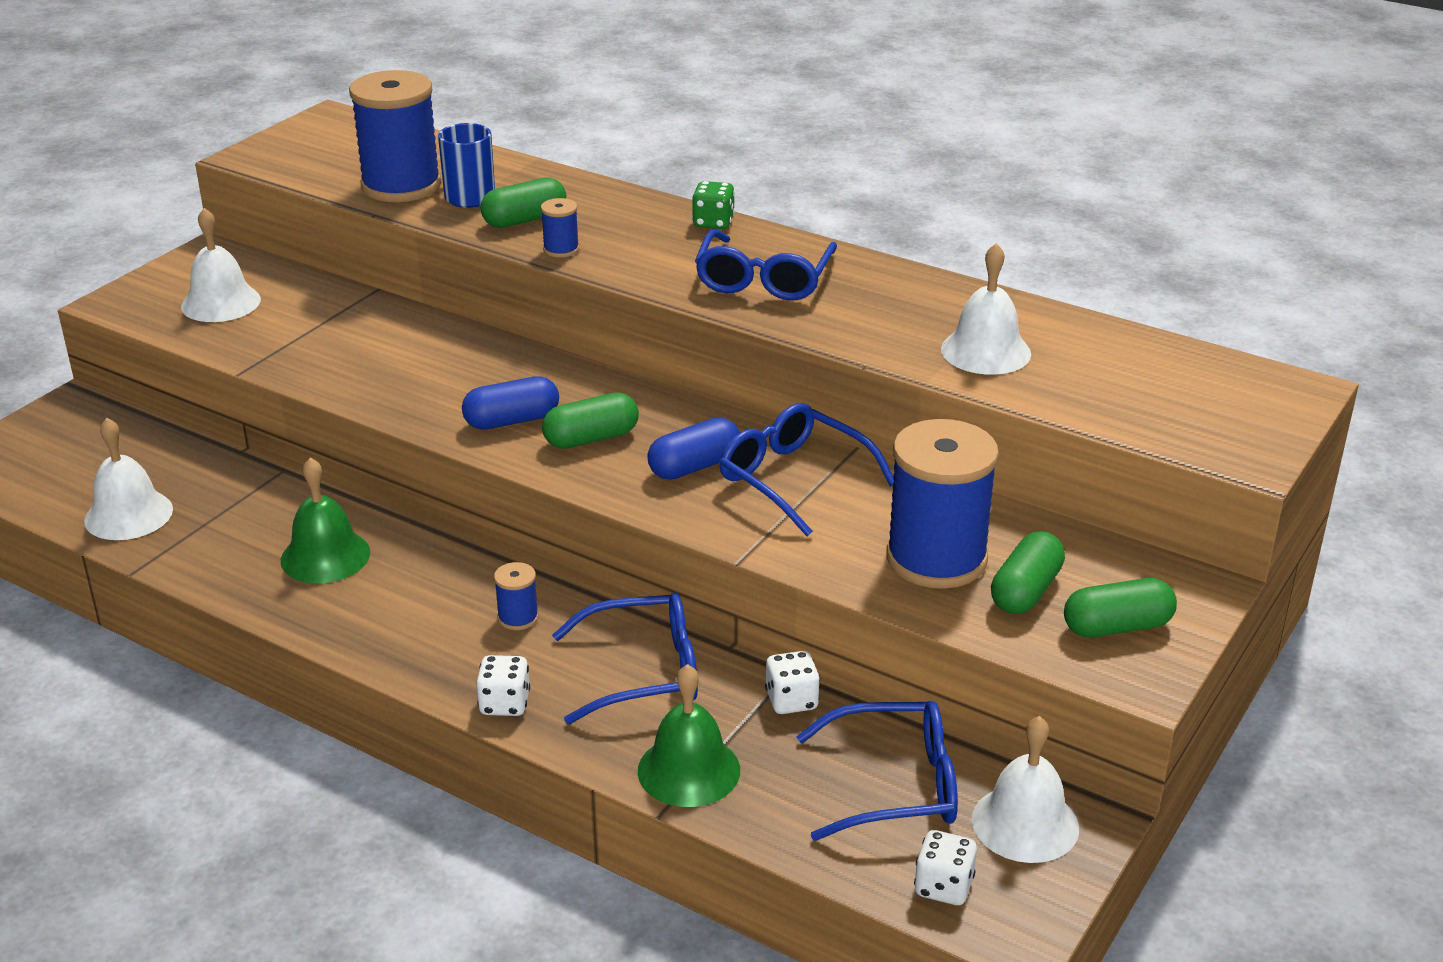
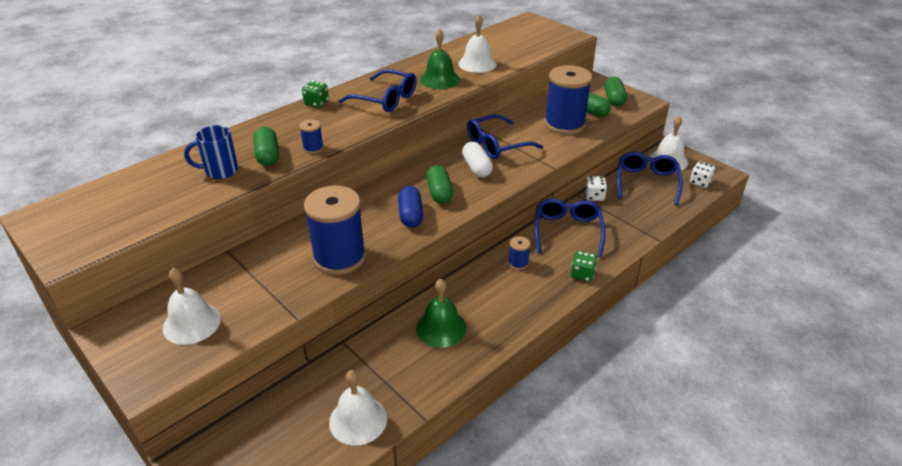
camera: 75 degrees left, 5 degrees up
blue spool [349,70,441,202] -> blue spool moved to [304,186,366,275]
white dice [476,655,530,716] -> green dice [571,251,597,282]
green bell [638,664,740,807] -> green bell moved to [420,29,460,89]
blue capsule [647,418,740,480] -> white capsule [462,142,493,177]

